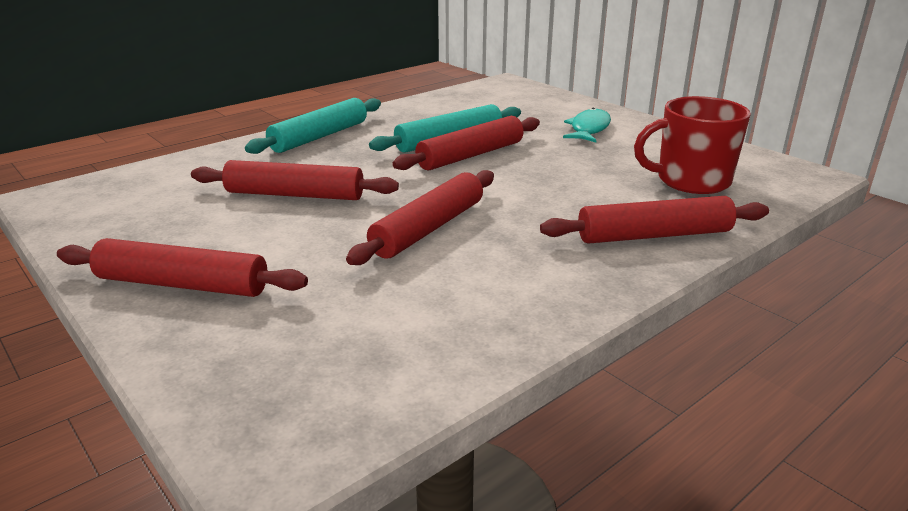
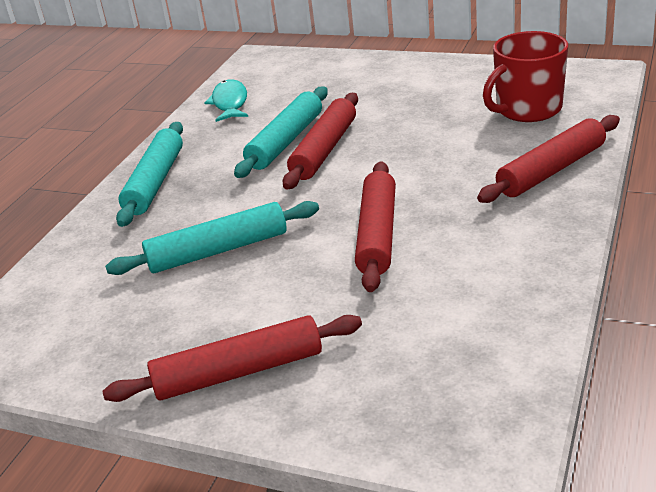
camera: 25 degrees left, 5 degrees up
red rolling pin [191,160,399,200] -> turquoise rolling pin [105,201,319,275]
turquoise fish [563,108,611,142] -> turquoise fish moved to [204,79,248,122]

